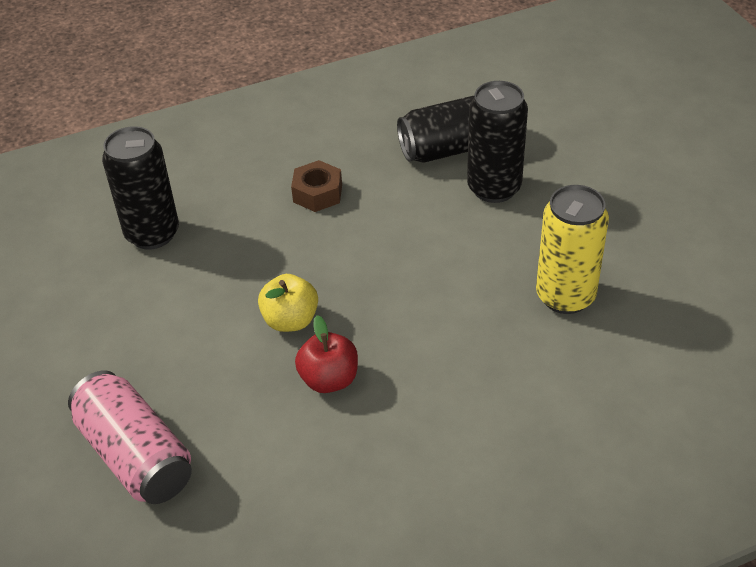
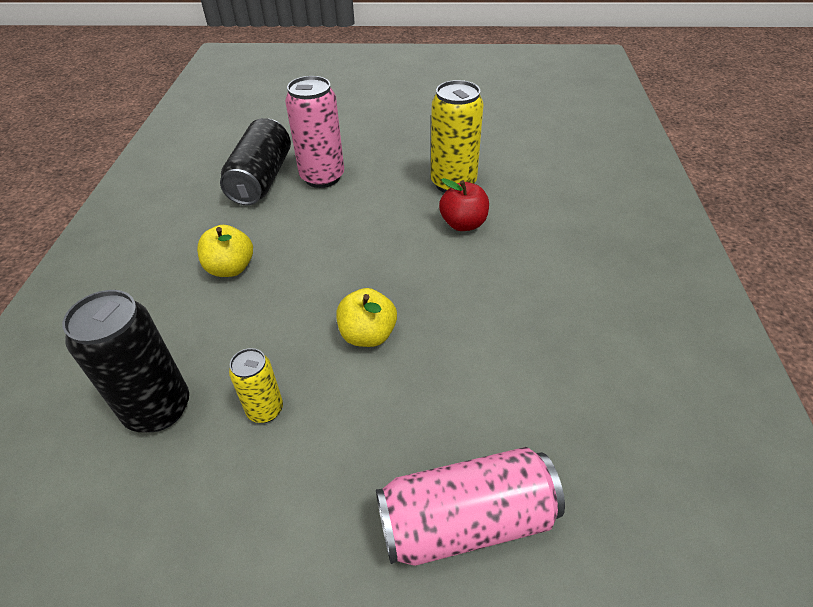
camera: 65 degrees left, 0 degrees up
brown nut [291,160,342,212] -> yellow apple [197,225,253,277]
red apple [295,315,358,393] -> red apple moved to [439,178,489,231]
black can [467,81,528,203] -> pink can [285,76,344,188]
none -> yellow can [229,348,283,423]

